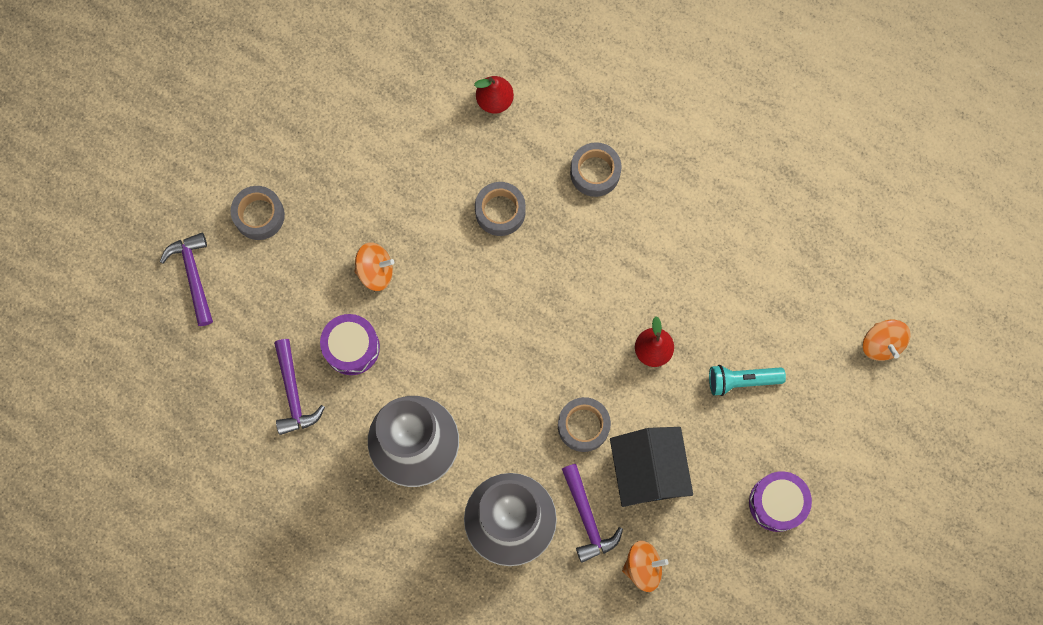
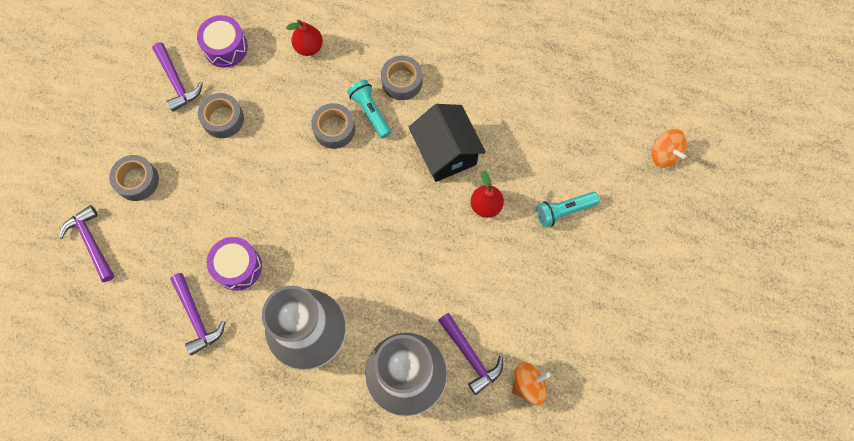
camera: 15 degrees left, 5 degrees down
orange spinning top [354,242,394,291] -> none
grey tape [558,397,611,452] -> grey tape moved to [198,93,244,138]
black house [610,427,693,507] -> black house moved to [409,104,486,182]
purple drum [749,471,812,532] -> purple drum moved to [197,15,248,67]
none -> purple hammer [152,42,203,112]
none -> turquoise flashlight [347,80,391,138]

